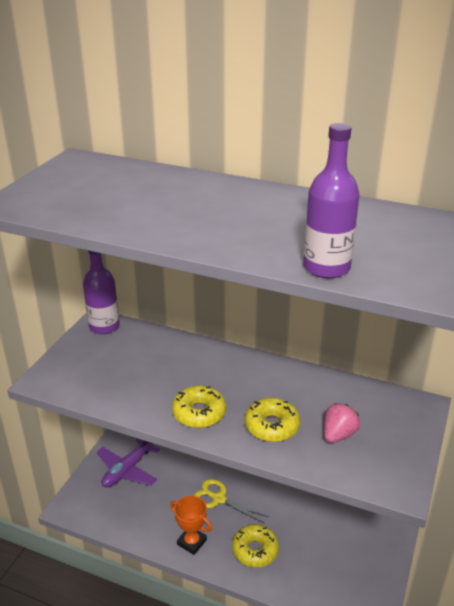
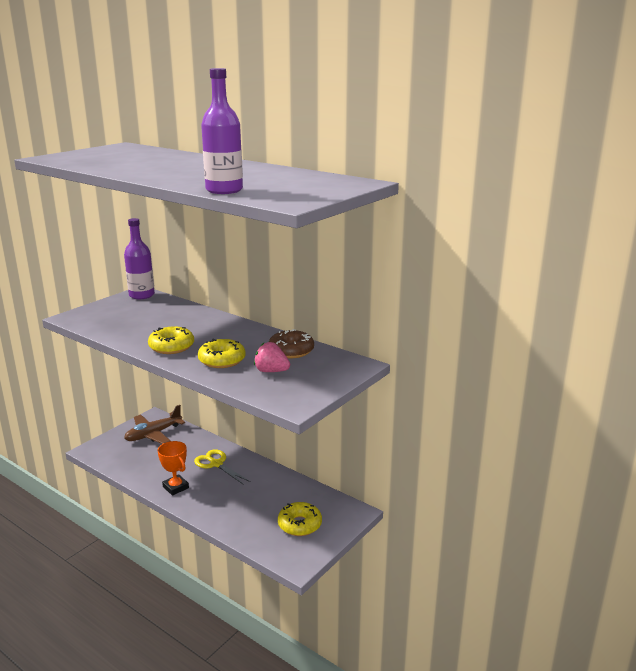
camera: 15 degrees right, 10 degrees down
purple plane [97,438,160,488] -> brown plane [124,405,185,444]
yellow donut [232,524,279,567] -> yellow donut moved to [278,502,322,536]
pink strawberry [324,403,360,443] -> pink strawberry turned 120 degrees counterclockwise [254,342,290,372]
none -> brown donut [269,329,314,358]

